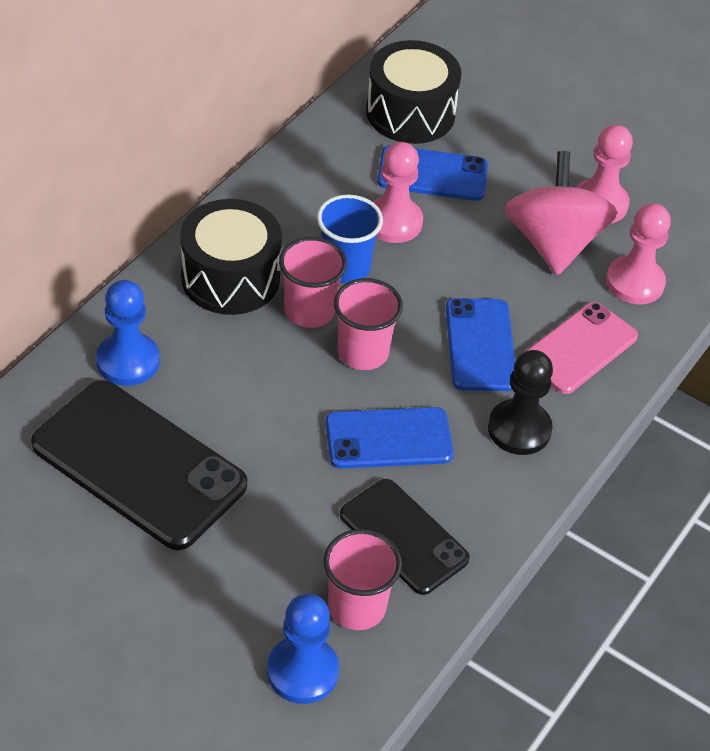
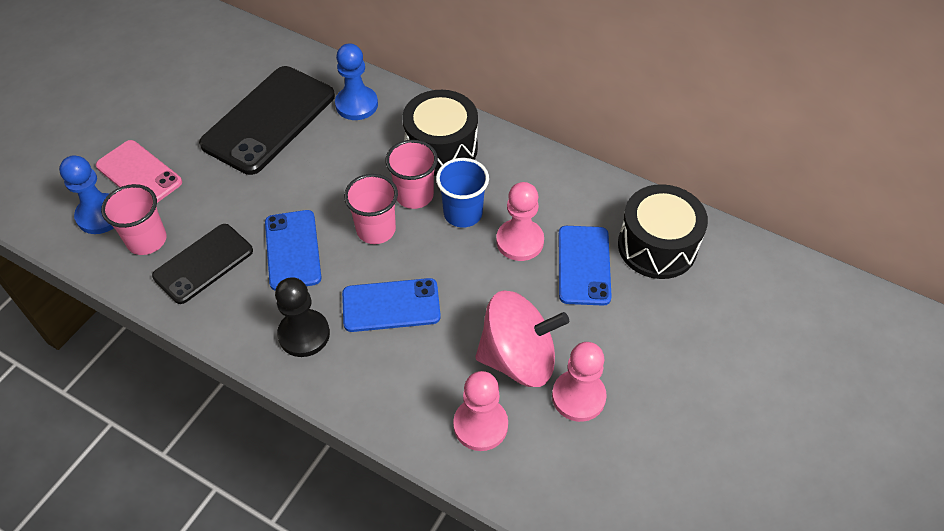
camera: 90 degrees right, 5 degrees up
pink phone [525,302,638,394] -> pink phone moved to [96,140,182,203]

